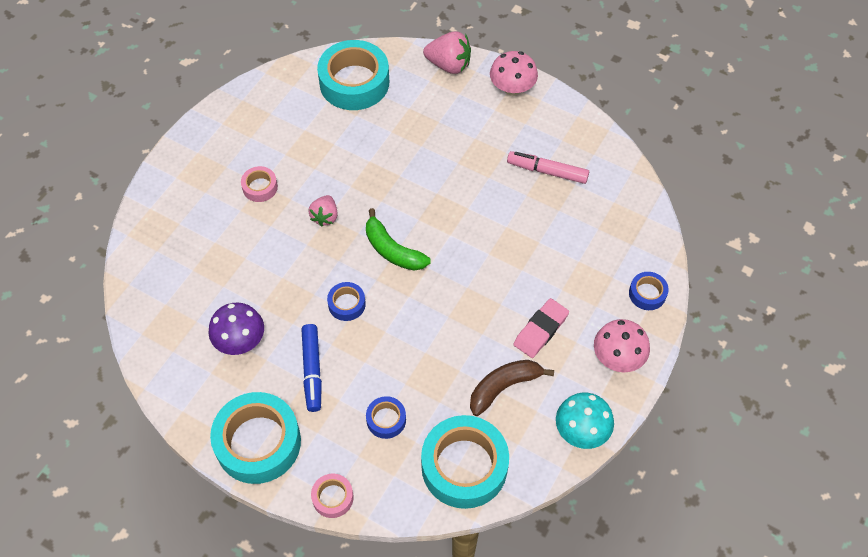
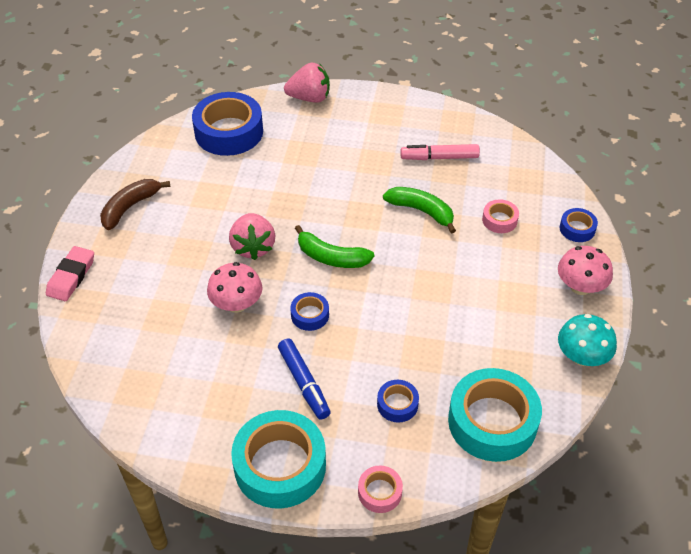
camera: 20 degrees left, 10 degrees down
purple mushroom [209,303,264,355] -> none
pink tape [241,166,278,202] -> pink tape moved to [482,199,519,233]
pink strawberry [308,195,338,227] -> pink strawberry [229,213,275,260], size x1.54
turquoise tape [317,40,389,110] -> blue tape [192,92,263,156]
brown banana [470,360,554,416] -> brown banana moved to [100,179,171,230]
pink mushroom [490,51,538,96] -> pink mushroom moved to [207,262,262,313]
pink eraser [513,298,569,358] -> pink eraser moved to [46,246,94,301]
none -> green banana [383,187,456,234]

